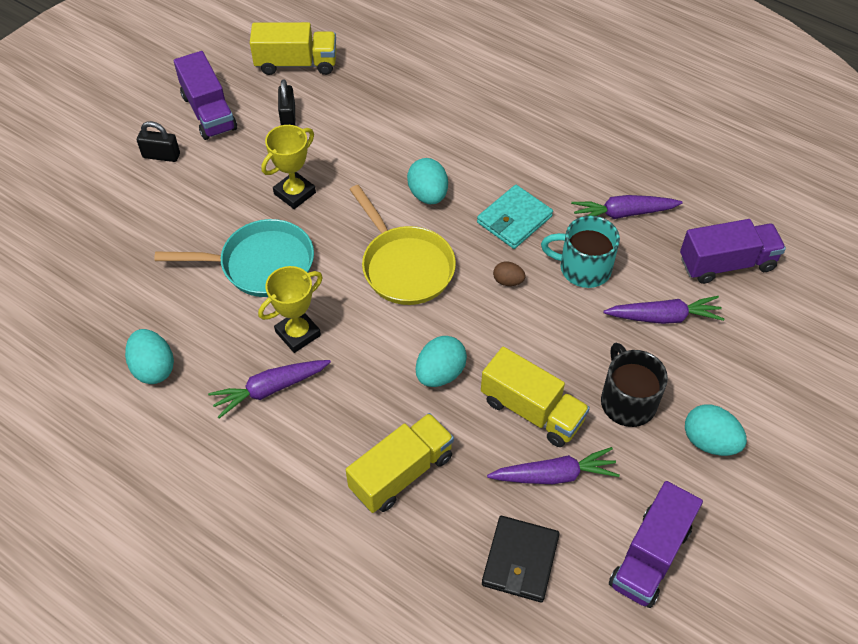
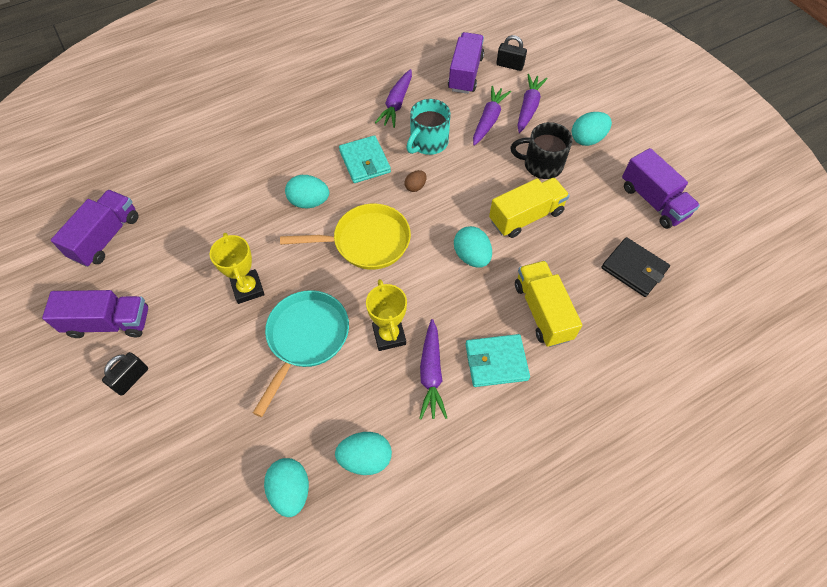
camera: 65 degrees left, 5 degrees up
yellow truck [250,22,336,75] -> purple truck [51,190,139,267]
black padlock [278,79,296,125] -> black padlock moved to [496,35,527,71]
purple carrot [487,447,620,484] -> purple carrot moved to [517,74,548,133]
none -> turquoise egg [264,458,309,517]
none -> turquoise wallet [465,334,530,387]

